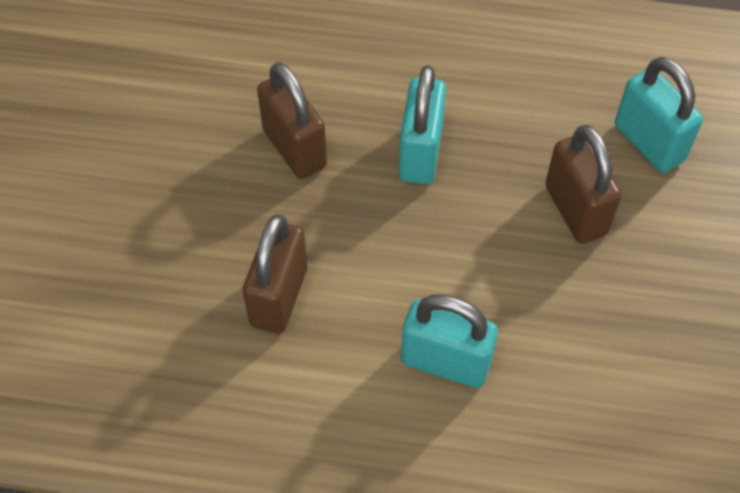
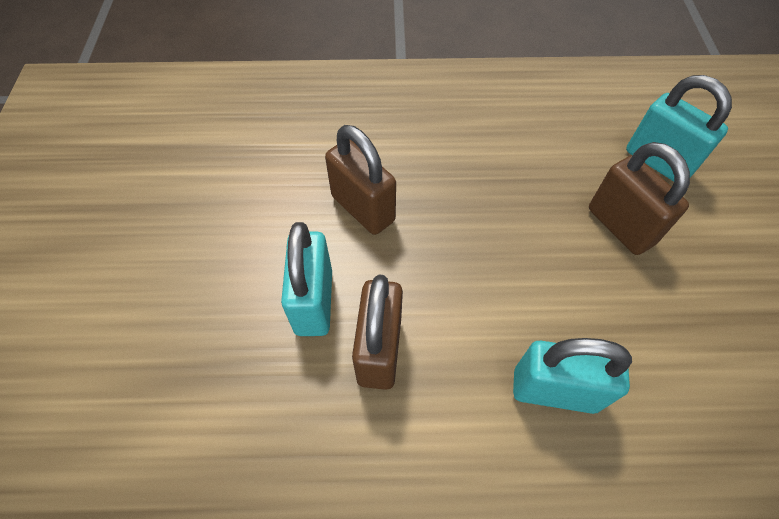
camera: 10 degrees left, 0 degrees up
turquoise padlock [399,65,446,184] -> turquoise padlock moved to [281,222,332,336]

